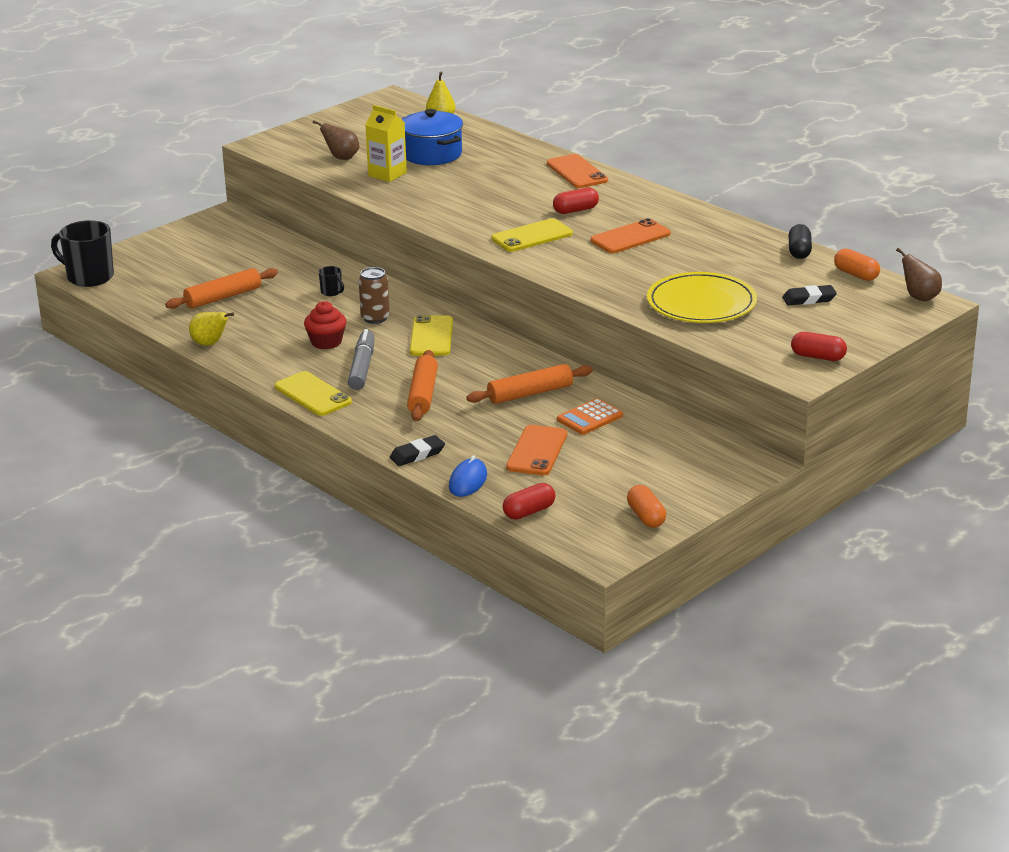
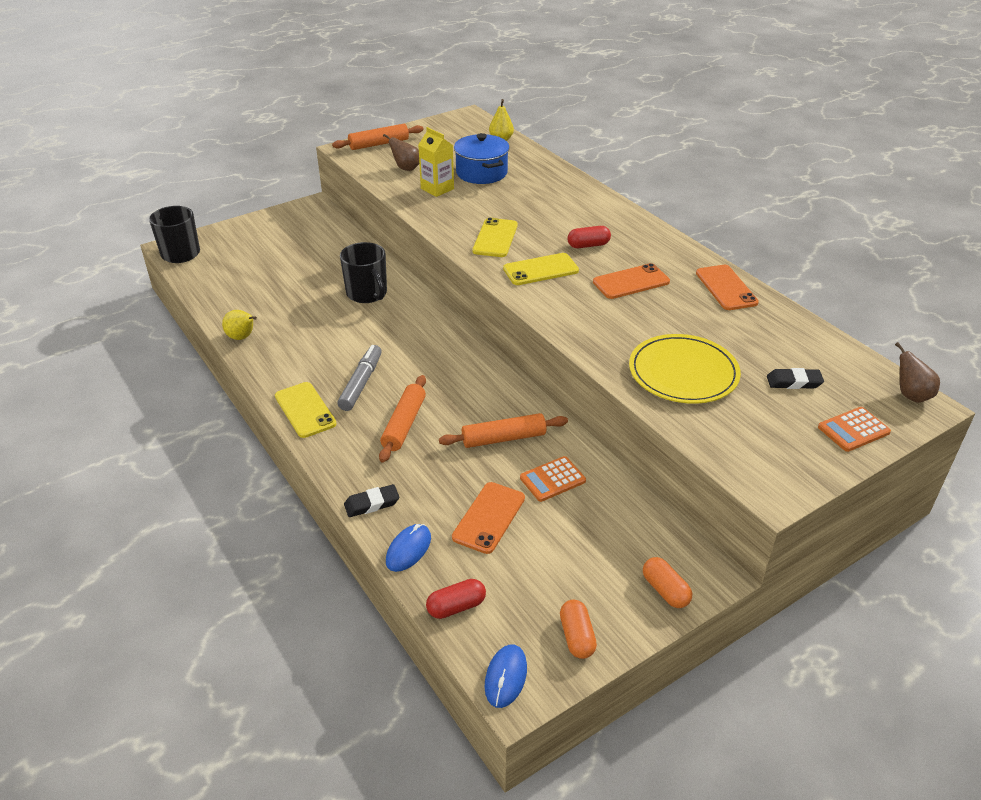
camera: 10 degrees right, 10 degrees up
orange rolling pin [165,268,278,309] -> orange rolling pin moved to [332,124,423,150]
red cupcake [304,301,347,349] -> none
black mug [319,266,344,296] -> black mug [340,242,387,303], size x2.23
brown can [359,267,390,324] -> none
yellow phone [410,315,453,356] -> yellow phone moved to [472,218,518,257]
orange phone [547,154,608,188] -> orange phone moved to [696,265,759,310]
black capsule [789,224,812,259] -> none
red capsule [791,332,847,361] -> none
orange capsule [834,248,880,281] -> orange capsule moved to [643,557,692,608]
none -> blue mouse [484,644,527,708]
none -> orange calculator [818,407,891,452]

